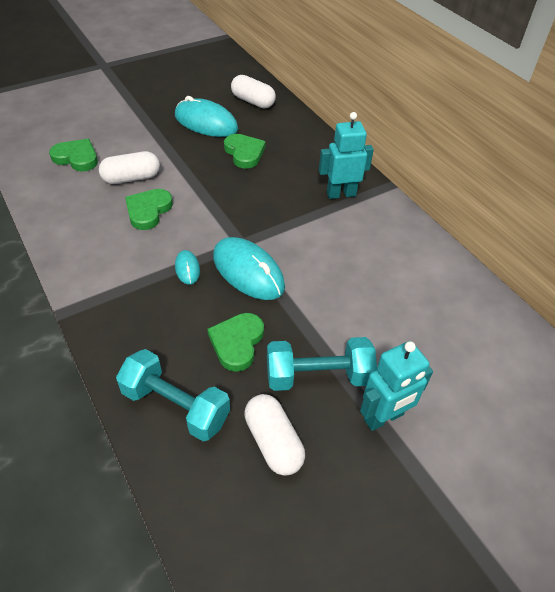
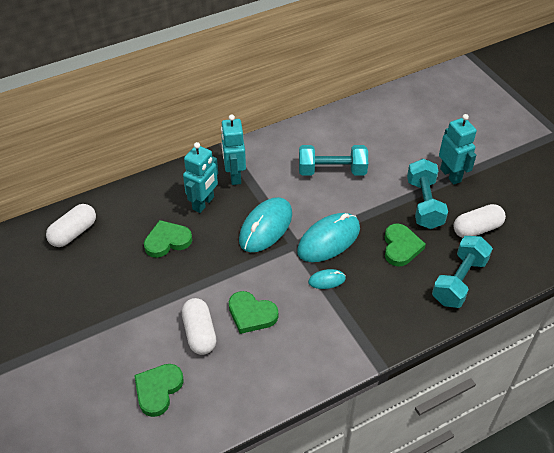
camera: 85 degrees left, 0 degrees up
turquoise mouse [175,96,238,137] -> turquoise mouse moved to [239,197,292,252]
green heart [207,313,264,372] -> green heart turned 105 degrees counterclockwise [385,224,426,267]
none -> turquoise robot [183,142,218,213]
none -> turquoise dumbbell [299,145,368,176]

